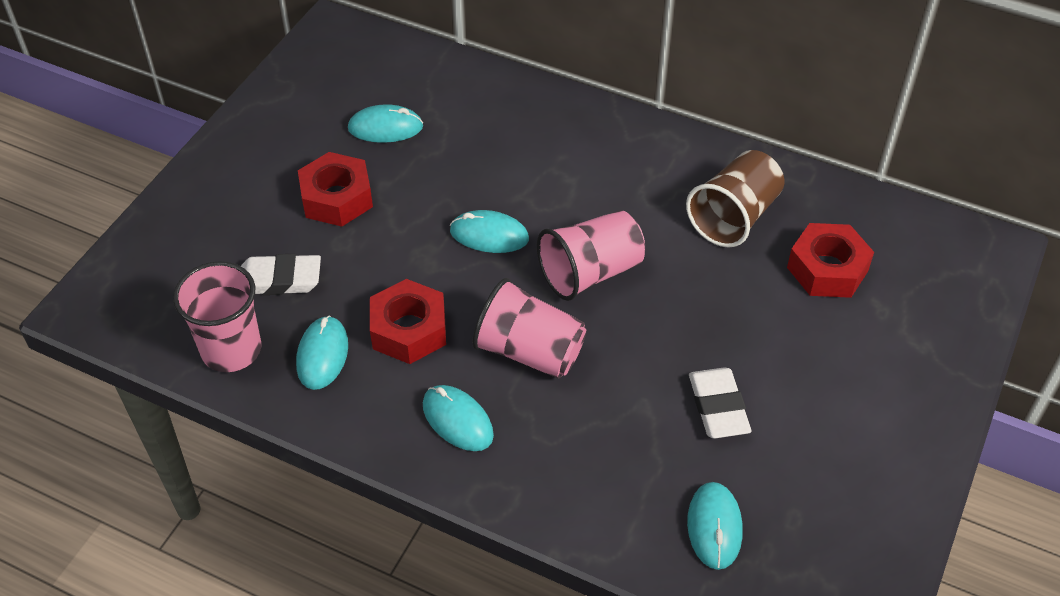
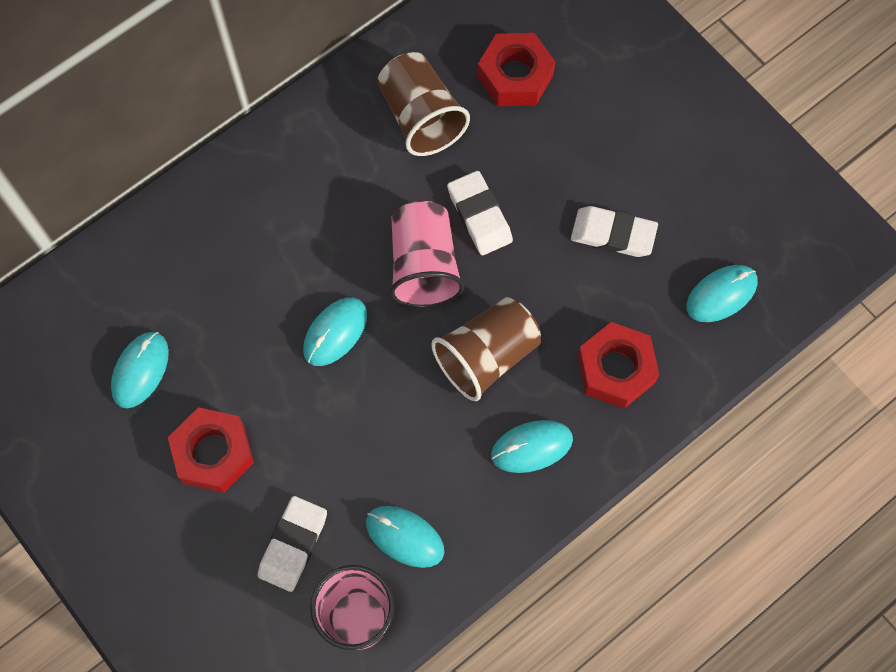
camera: 65 degrees left, 20 degrees up
red nut [370,279,446,364] -> red nut moved to [577,322,659,408]
pink cup [472,278,586,379] -> brown cup [431,297,541,401]
turquoise mouse [687,482,743,570] -> turquoise mouse turned 60 degrees counterclockwise [686,265,758,322]
none -> white eraser [447,171,513,255]

